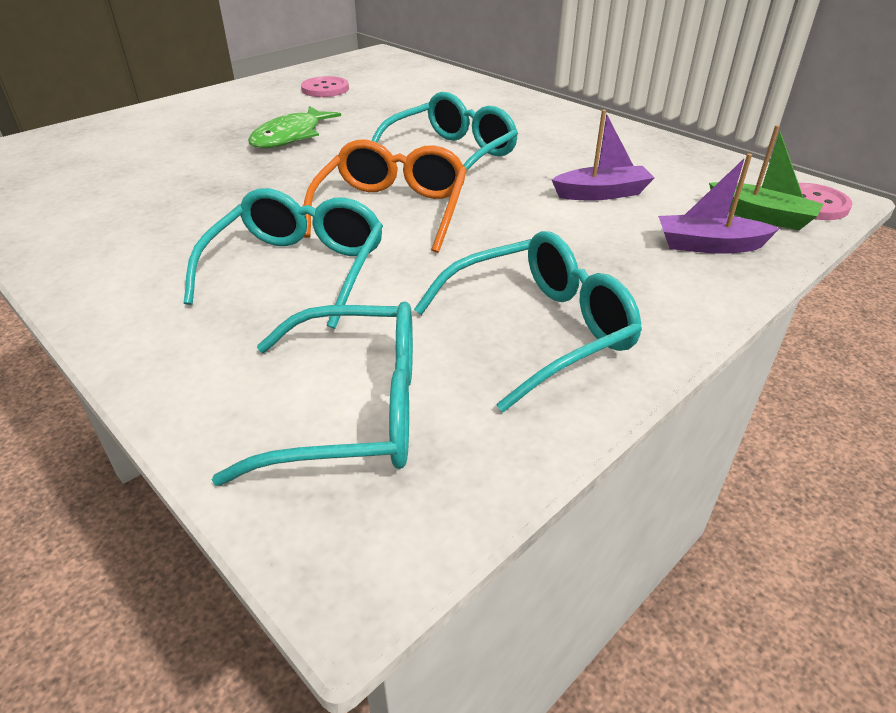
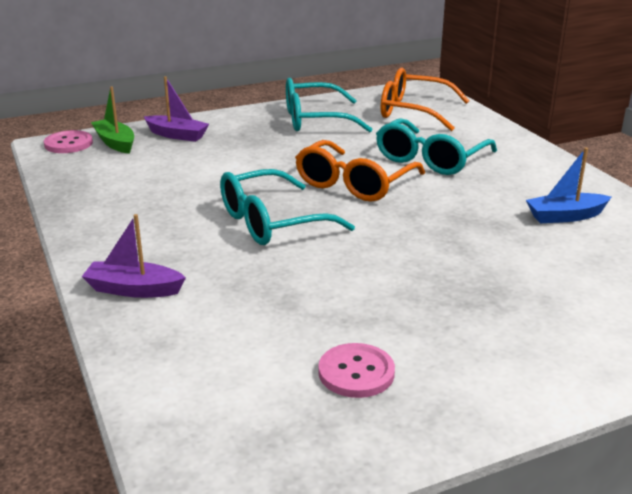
camera: 160 degrees left, 10 degrees down
turquoise glasses [212,301,413,486] -> orange glasses [381,68,469,131]
green fish [248,106,341,148] -> none
purple boat [552,109,654,200] -> purple boat moved to [82,214,186,298]
none -> blue boat [526,148,611,223]

